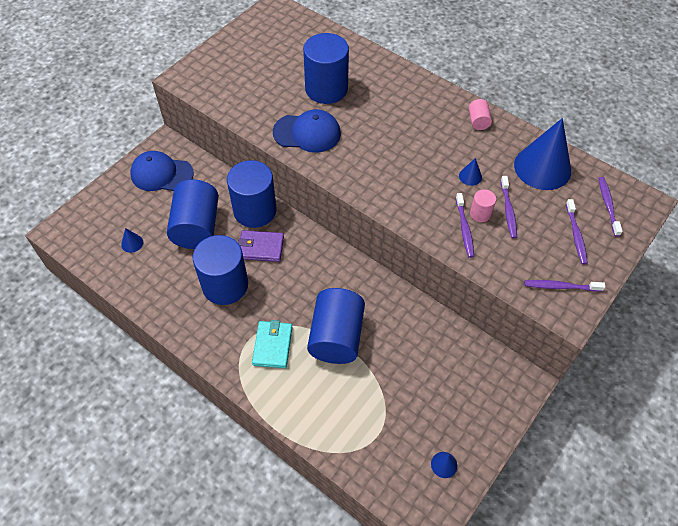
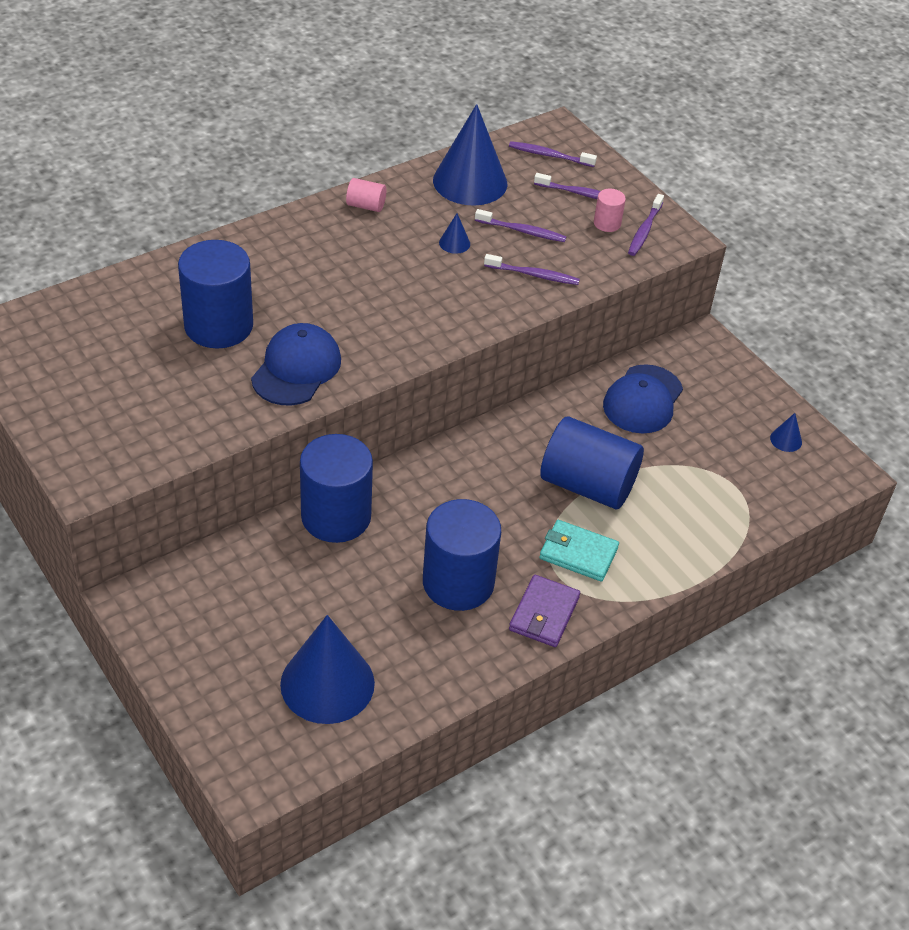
camera: 75 degrees left, 10 degrees down
blue cone [121,228,143,253] -> blue cone [280,615,375,724], size x2.49
blue cap [130,151,194,191] -> blue cap moved to [603,364,683,434]
blue cylinder [167,179,219,249] -> none
purple wallet [238,230,284,262] -> purple wallet moved to [509,575,580,647]
pink cylinder [470,189,496,222] -> pink cylinder moved to [594,189,626,232]

